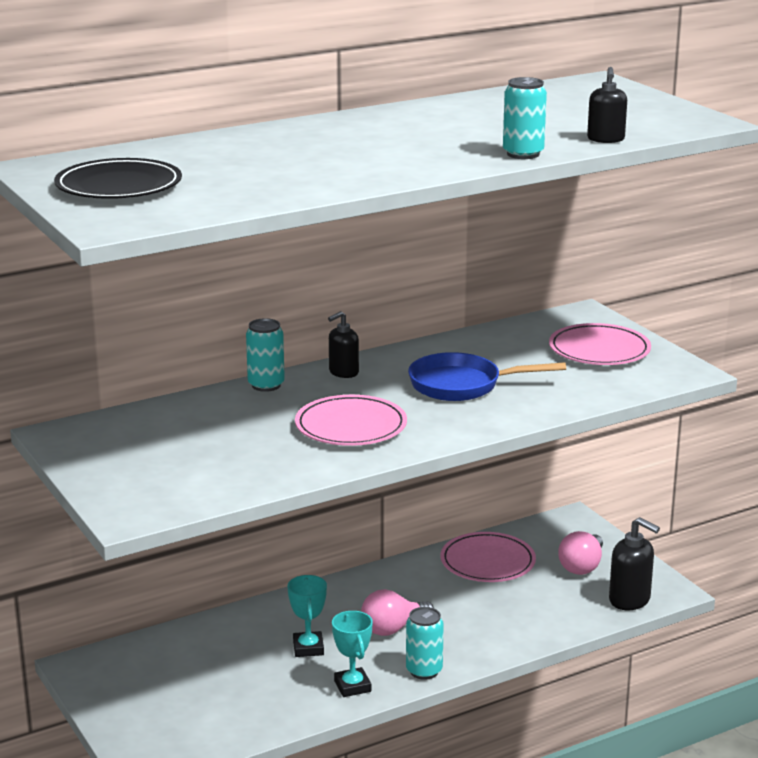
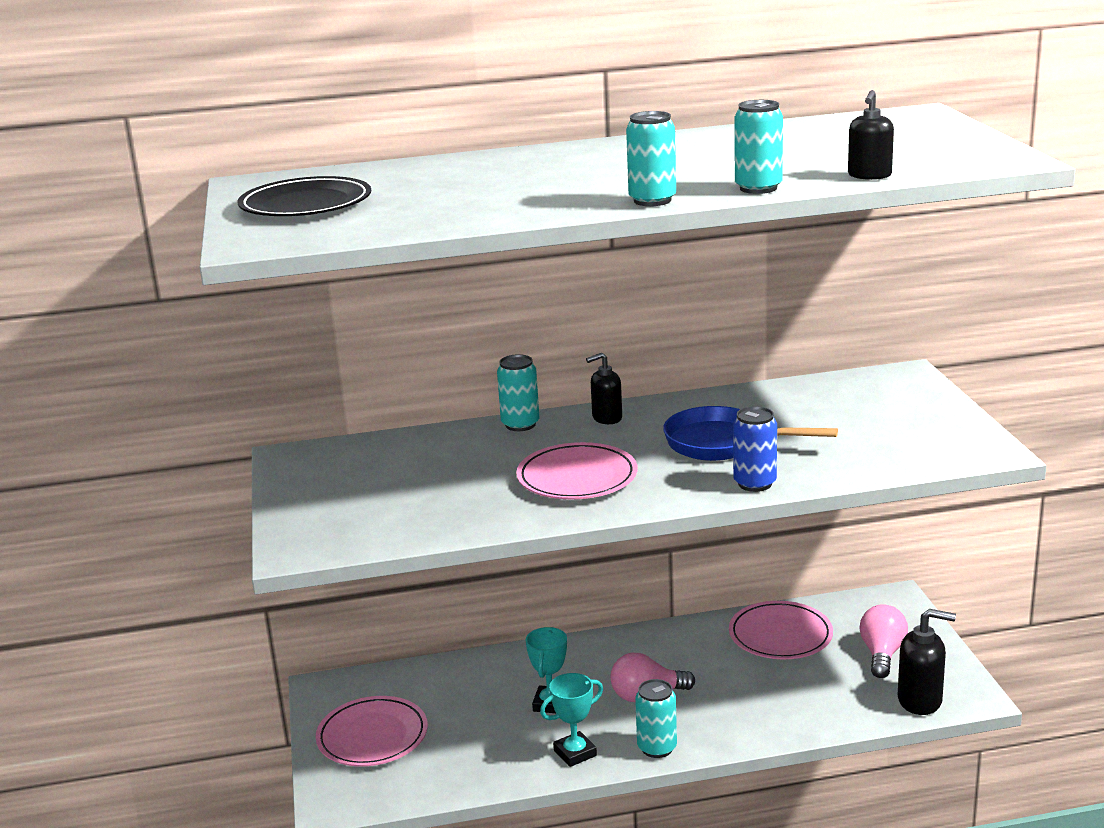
camera: 20 degrees right, 0 degrees up
turquoise trophy [332,611,373,697] -> turquoise trophy turned 60 degrees clockwise [540,673,603,767]
pink plate [549,323,651,365] -> pink plate moved to [316,696,428,766]
pink light bulb [558,531,603,575] -> pink light bulb turned 150 degrees clockwise [859,604,908,678]
black soap dispenser [609,517,660,610] -> black soap dispenser turned 45 degrees counterclockwise [898,609,956,715]
none -> turquoise can [626,111,676,206]
none -> blue can [733,406,777,492]

